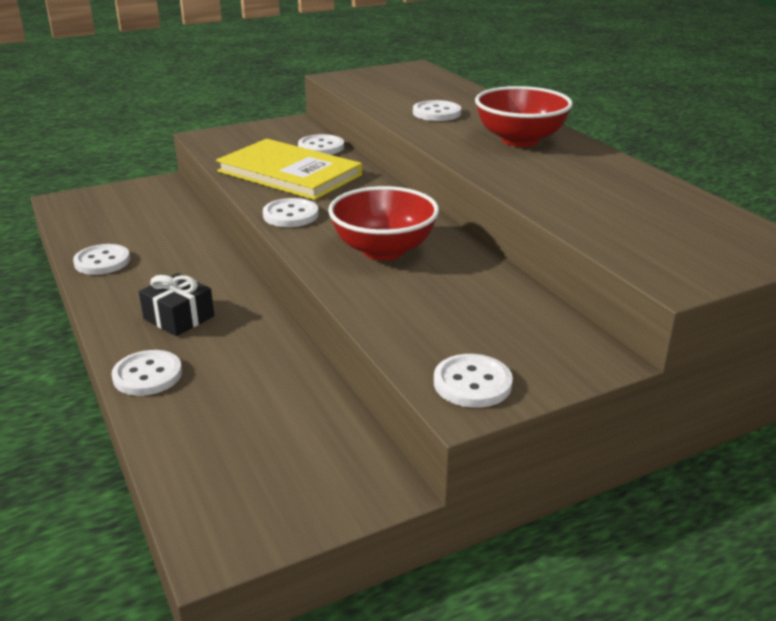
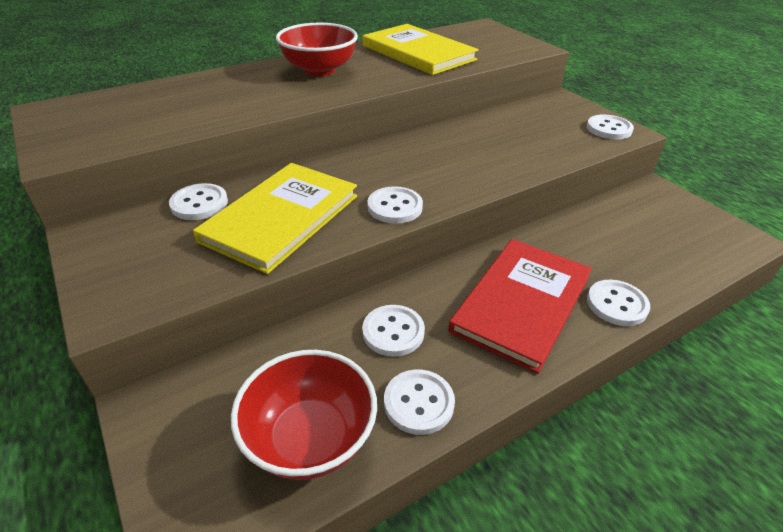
camera: 95 degrees left, 10 degrees up
black gift [139,273,214,336] -> red book [448,239,592,374]
red bowl [328,186,439,260] -> red bowl moved to [231,350,377,480]
white button [413,100,461,121] -> white button moved to [362,305,425,357]
none -> yellow book [363,24,479,75]

